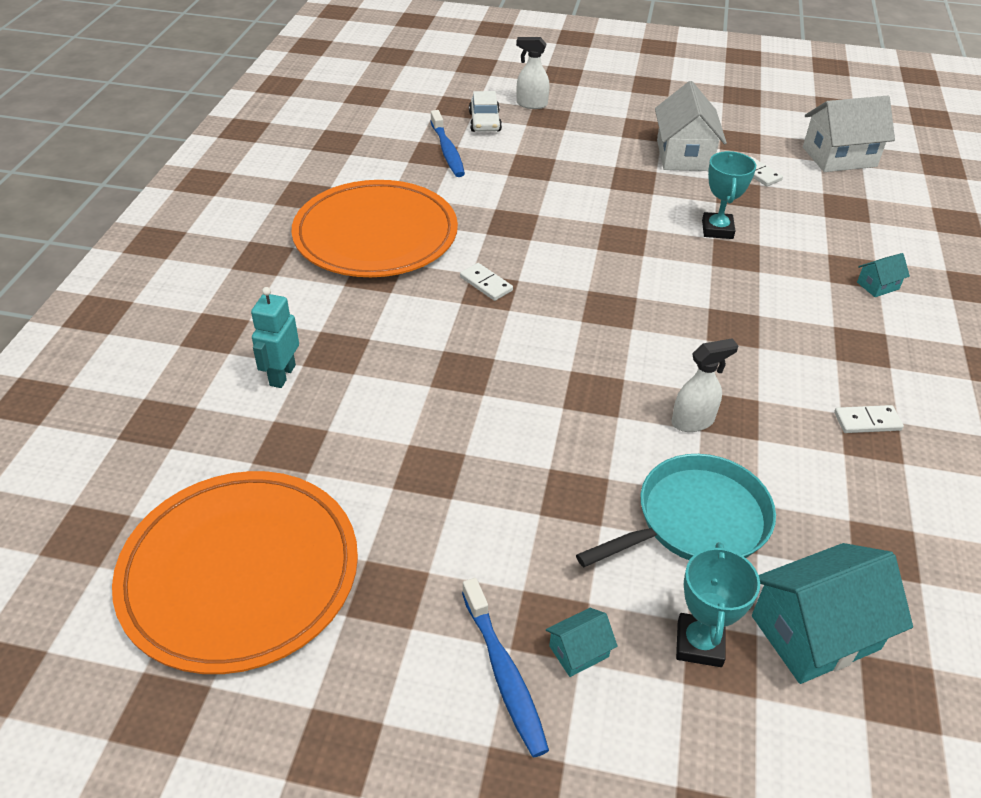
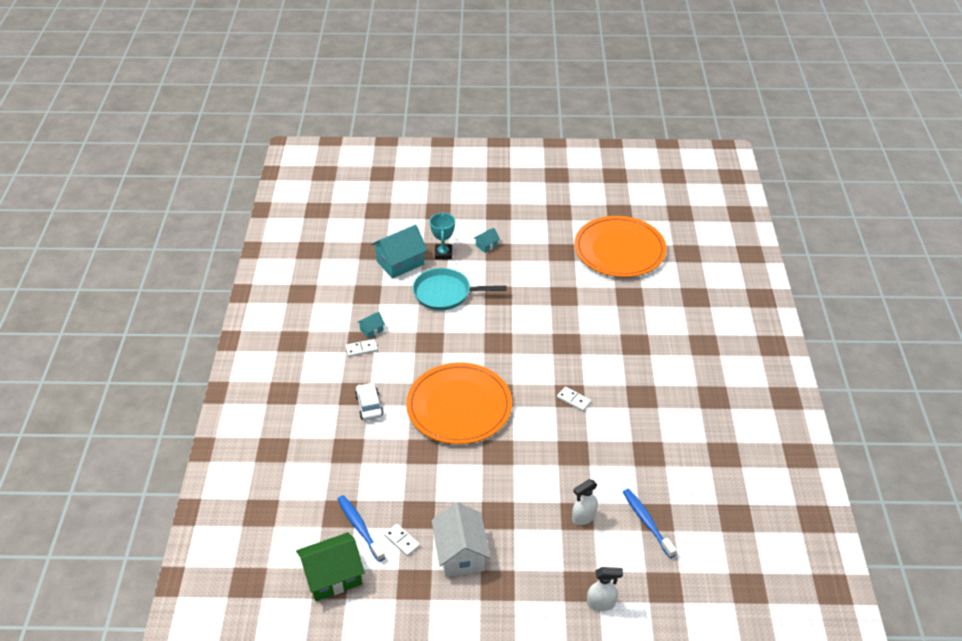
camera: 170 degrees right, 0 degrees up
turquoise robot [251,287,299,388] -> none
orange plate [292,180,458,277] -> orange plate moved to [406,363,512,444]
blue toothbrush [462,578,549,757] -> blue toothbrush moved to [338,495,385,562]
white car [469,91,502,132] -> white car moved to [355,382,384,421]
turquoise pan [576,454,776,567] -> turquoise pan turned 45 degrees clockwise [413,268,507,310]
white spray bottle [672,338,739,432] -> white spray bottle moved to [572,479,598,525]
turquoise trophy [702,151,756,239] -> none
white house [803,96,895,172] -> green house [296,532,365,601]
turquoise house [857,253,910,297] -> turquoise house moved to [357,312,385,339]

